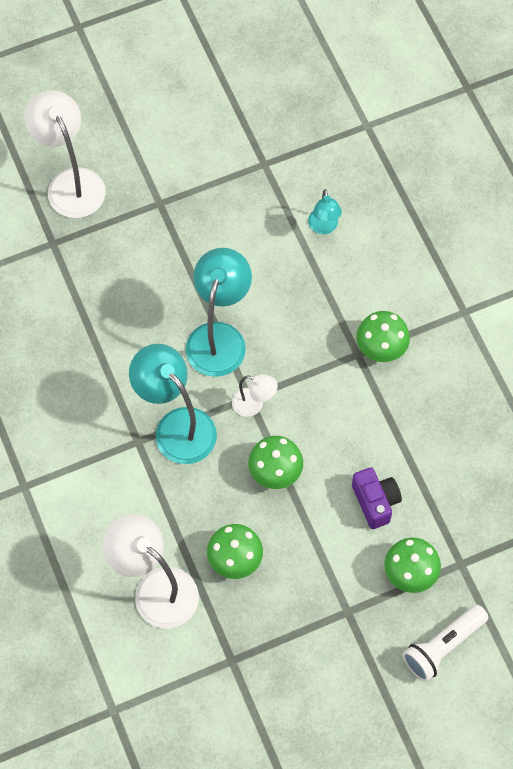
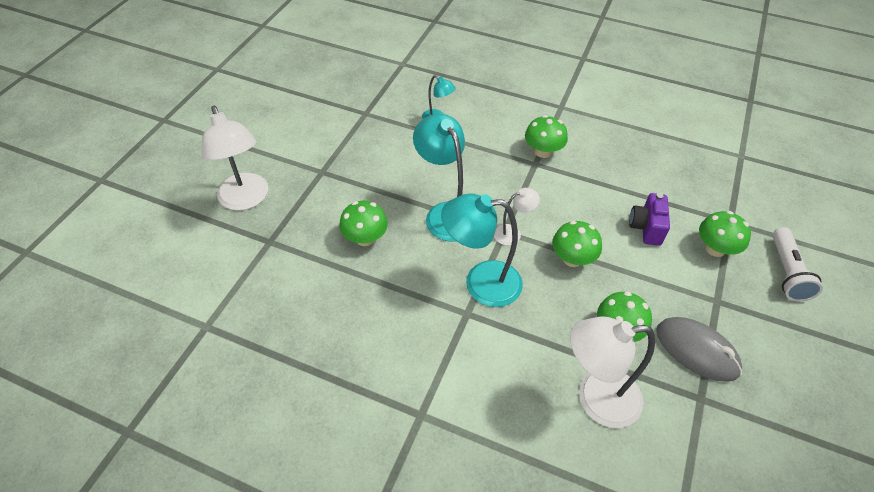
camera: 45 degrees left, 15 degrees down
white lamp [24,90,106,218] -> white lamp turned 135 degrees counterclockwise [202,106,269,210]
purple camera [352,467,402,529] -> purple camera turned 105 degrees counterclockwise [629,193,670,246]
none -> green mushroom [339,201,388,246]
none -> grey mouse [656,317,742,382]

